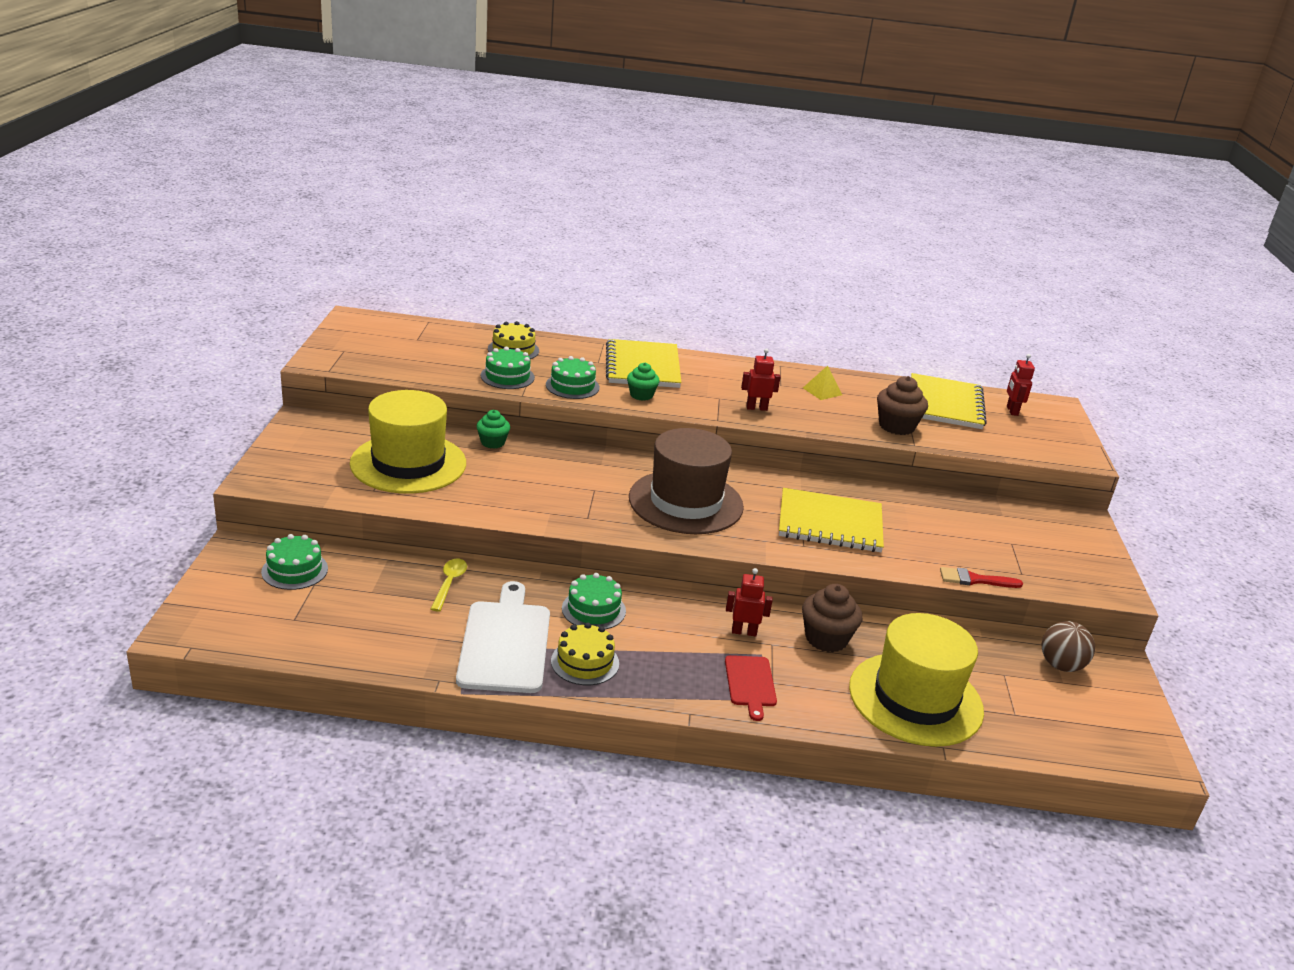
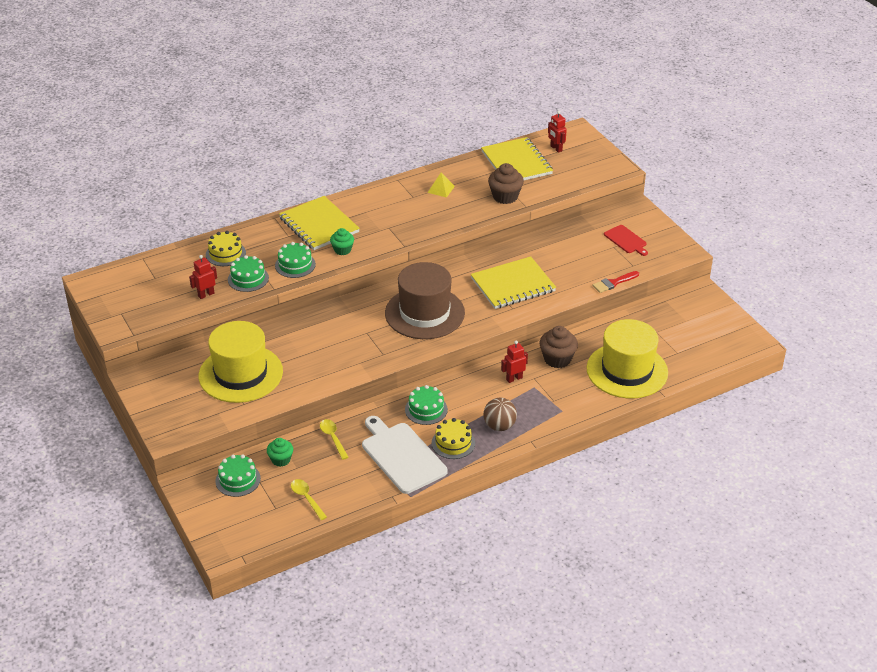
camera: 30 degrees left, 10 degrees up
green cupcake [476,410,510,449] -> green cupcake moved to [267,438,293,467]
red cutting board [725,655,777,721] -> red cutting board moved to [604,225,648,256]
red robot [741,349,781,411] -> red robot moved to [189,255,217,299]
brown ball [1042,621,1095,672] -> brown ball moved to [483,398,517,431]
none -> yellow spoon [291,479,327,520]

